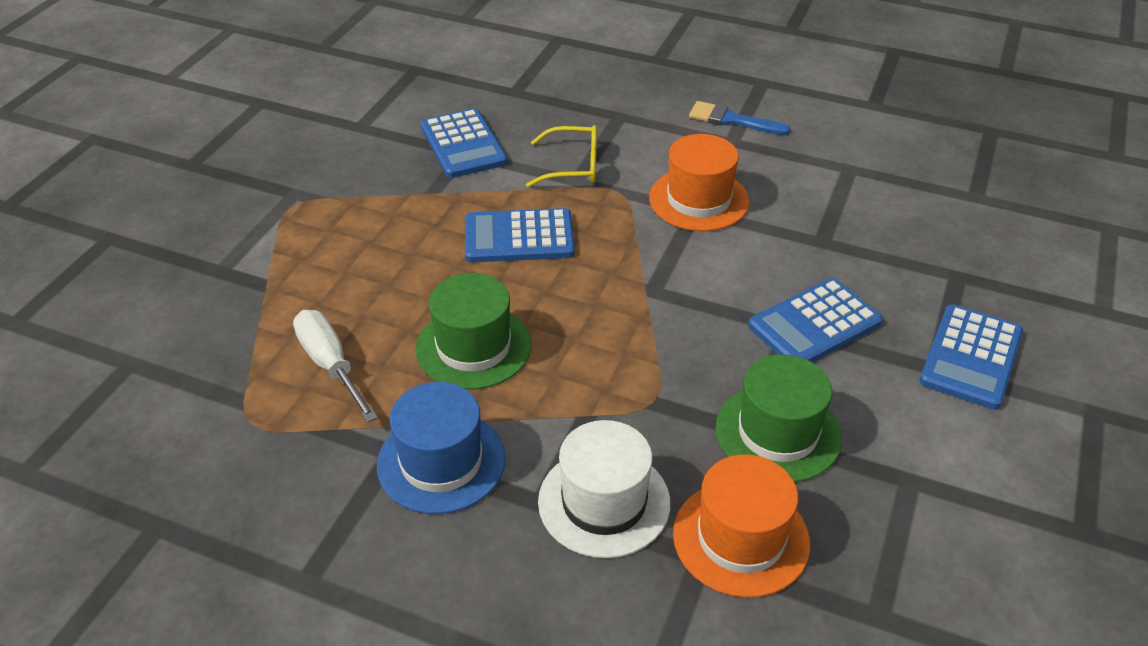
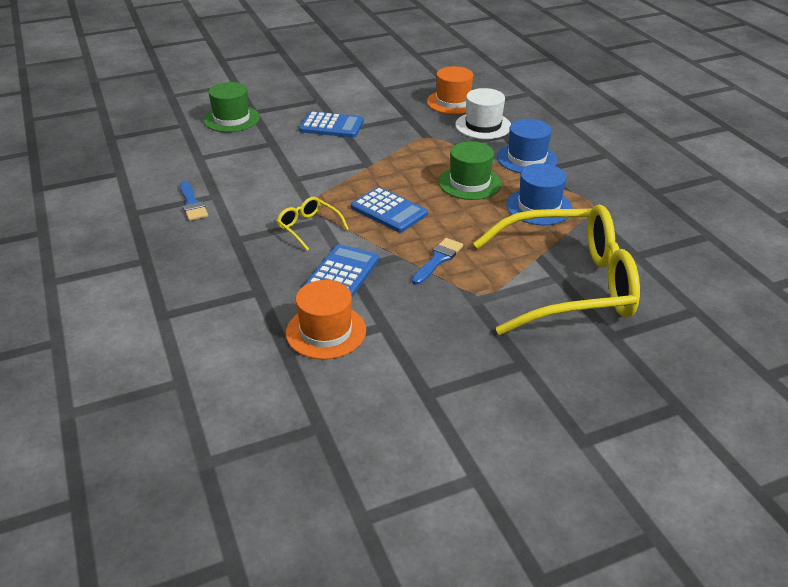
camera: 135 degrees left, 5 degrees down
white screwdriver [293,310,378,422] -> blue hat [506,164,572,225]
orange hat [649,134,749,231] -> orange hat moved to [286,280,366,360]
green hat [716,354,842,482] -> green hat moved to [204,82,260,132]
blue calculator [919,304,1023,410] -> none
none -> blue brush [412,238,463,285]
none -> yellow glasses [473,205,640,335]

